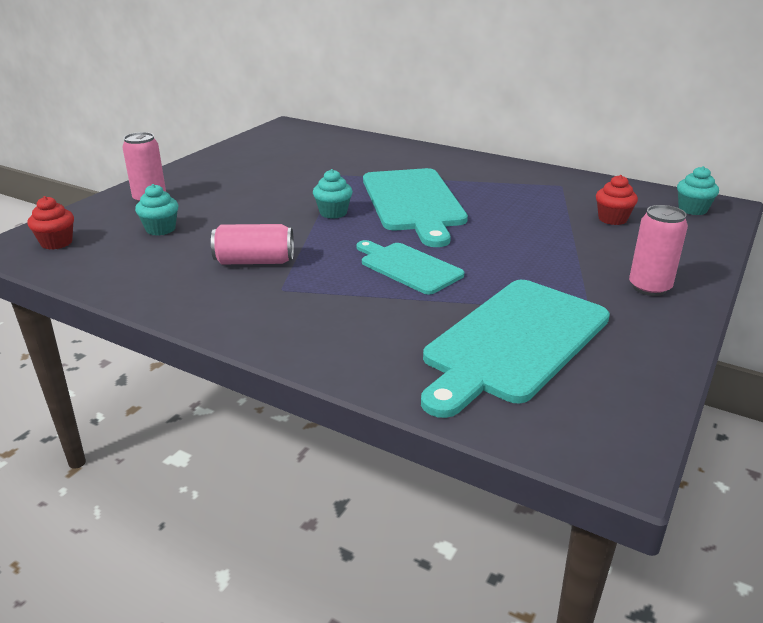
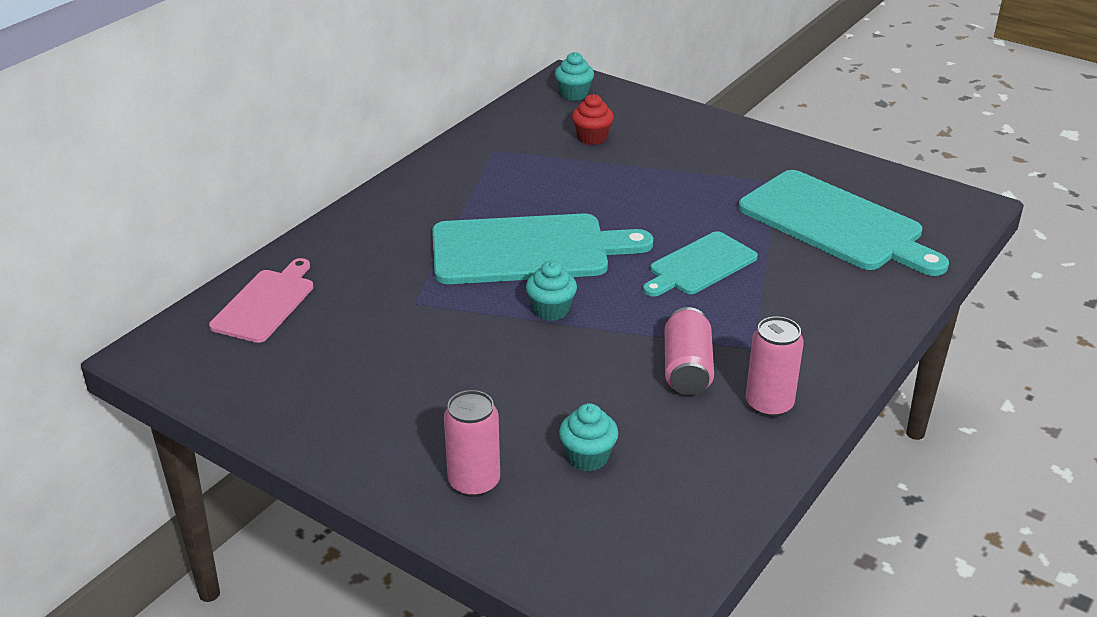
camera: 85 degrees left, 5 degrees up
red cupcake [27,196,74,250] -> none
pink can [629,205,688,296] -> pink can moved to [746,316,804,418]
none -> pink cutting board [209,258,314,343]

